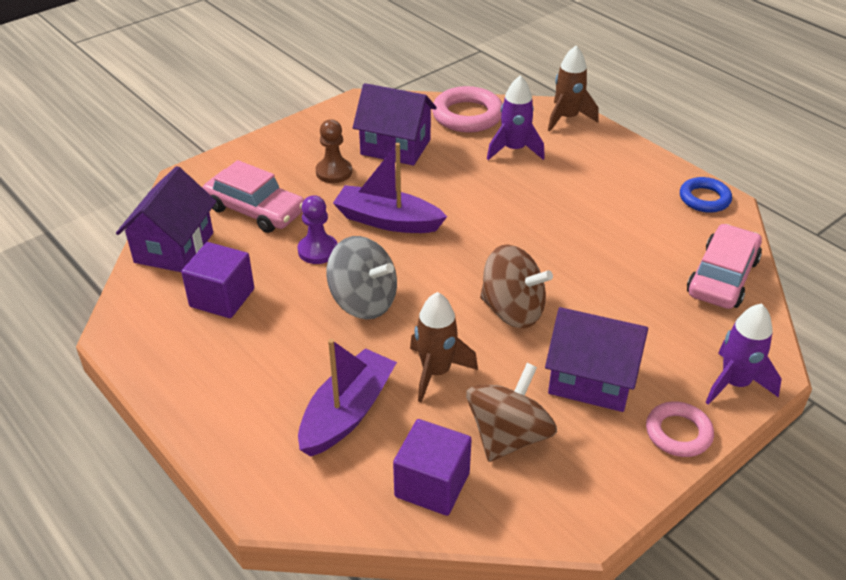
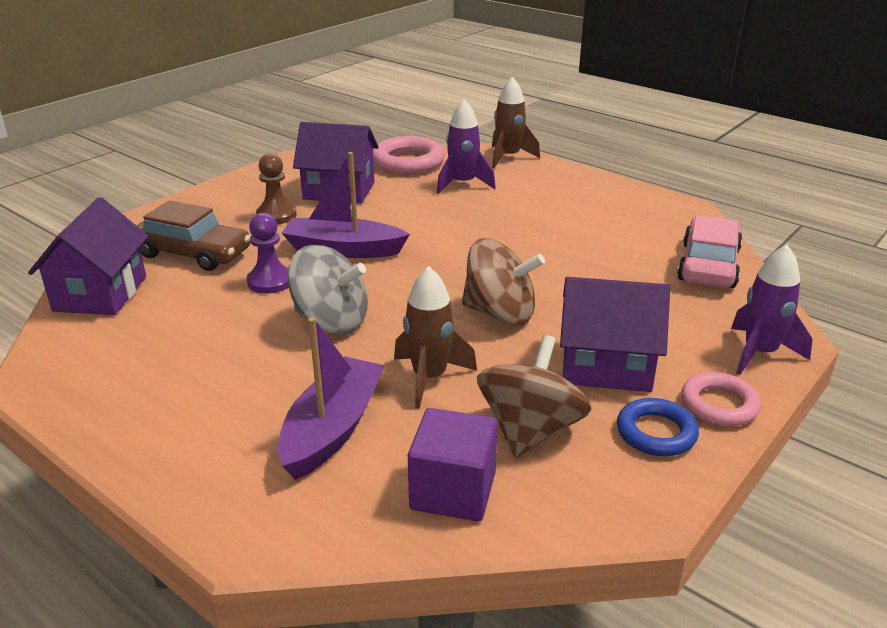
camera: 10 degrees left, 10 degrees down
purple cube [181,242,254,318] -> none
pink car [202,160,304,233] -> brown car [137,200,251,271]
blue ring [680,177,732,213] -> blue ring moved to [617,398,699,456]

